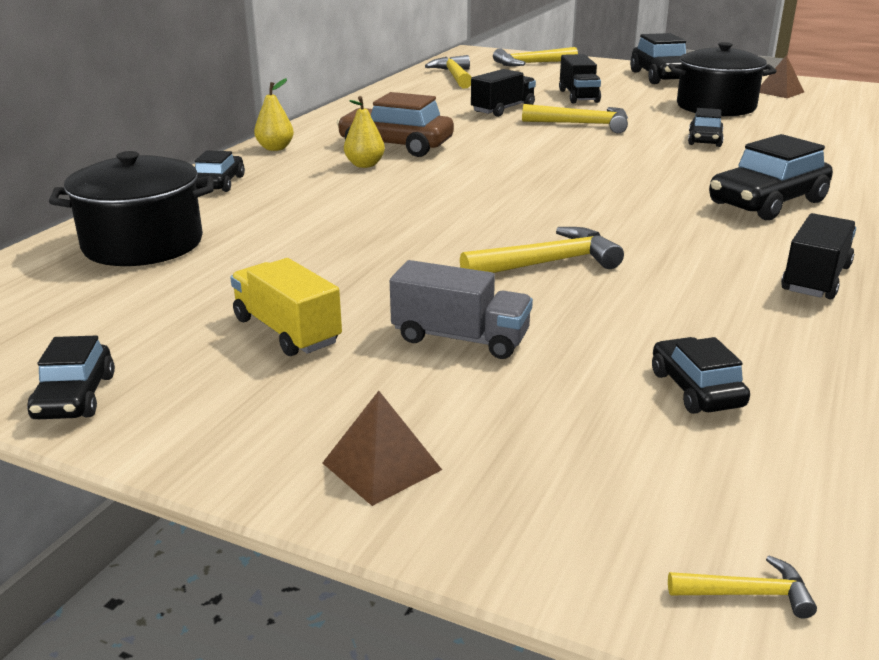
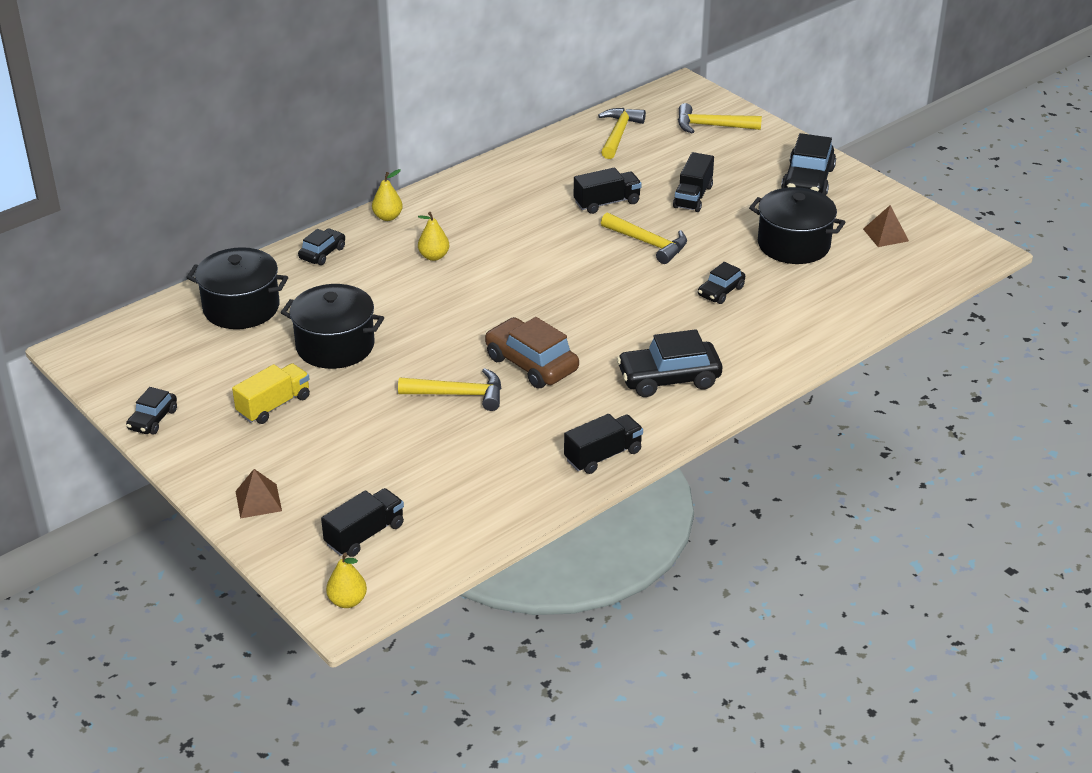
camera: 25 degrees right, 10 degrees up
yellow truck [230,258,342,356] -> yellow truck turned 60 degrees clockwise [232,363,310,424]
brown car [337,92,454,157] -> brown car moved to [485,317,579,389]
grey truck [390,260,533,359] -> none
black car [652,337,750,414] -> none
yellow hammer [668,556,817,619] -> yellow pear [326,553,367,608]
none -> black pot [281,284,384,369]
none -> black truck [321,488,404,557]

